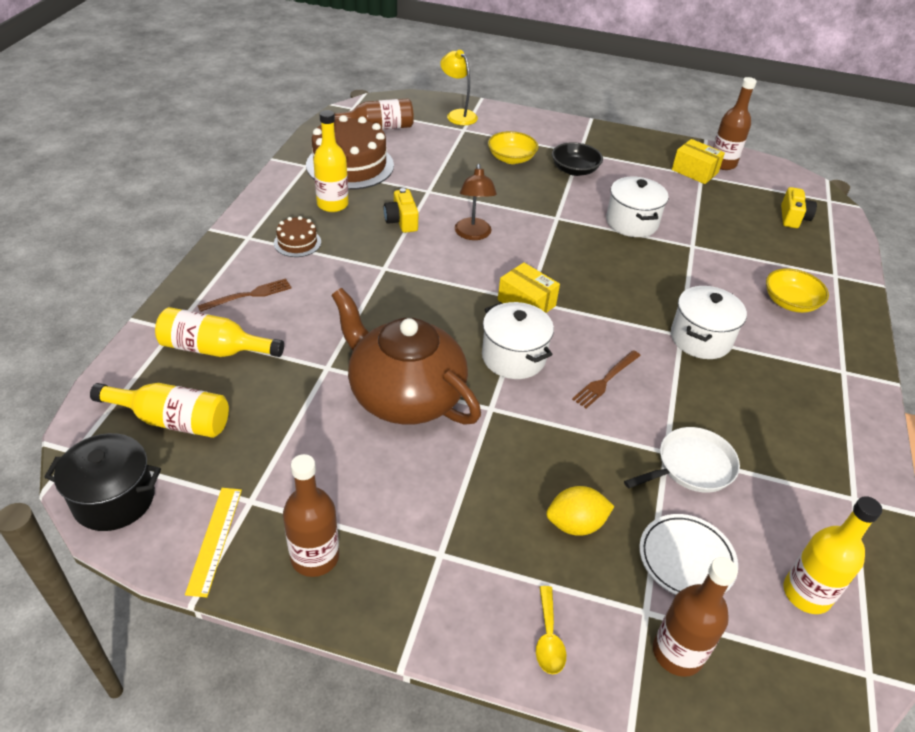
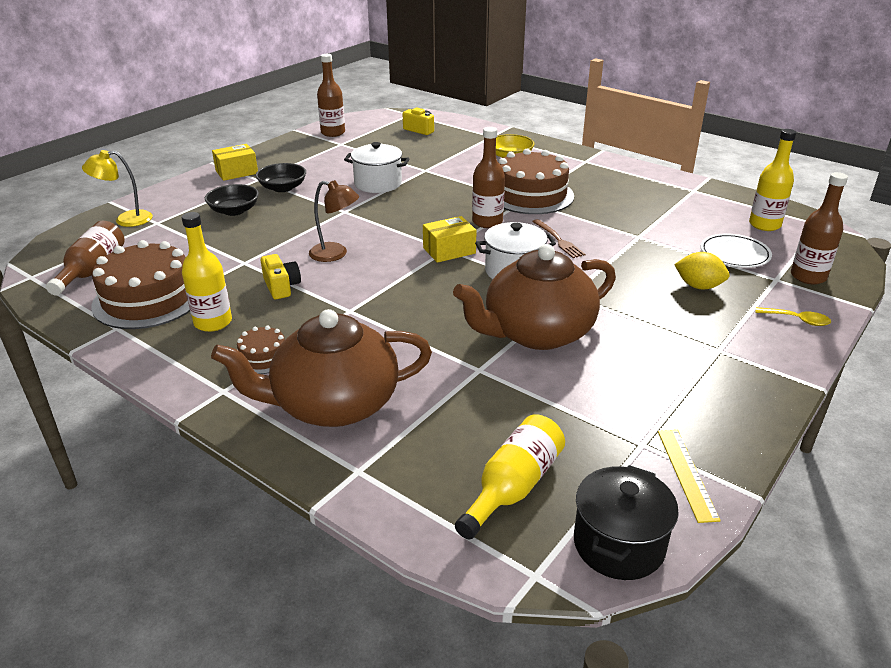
camera: 65 degrees left, 10 degrees down
yellow bottle [155,307,284,357] -> none
yellow ruler [185,488,242,597] -> yellow ruler turned 60 degrees clockwise [658,430,721,523]
brown fork [198,278,292,312] -> brown teapot [211,309,432,427]
brown bottle [283,454,339,577] -> brown bottle moved to [472,127,505,228]
yellow camera [384,188,419,233] -> yellow camera turned 120 degrees counterclockwise [261,254,301,299]
yellow bowl [488,131,538,164] -> black bowl [205,184,259,216]
yellow lemon [546,486,614,536] -> yellow lemon turned 75 degrees counterclockwise [674,252,729,289]
white pan [624,427,740,493] -> none
white pot [671,286,747,359] -> brown cake [499,149,574,214]
yellow box [672,139,725,184] -> yellow box moved to [212,144,258,181]

